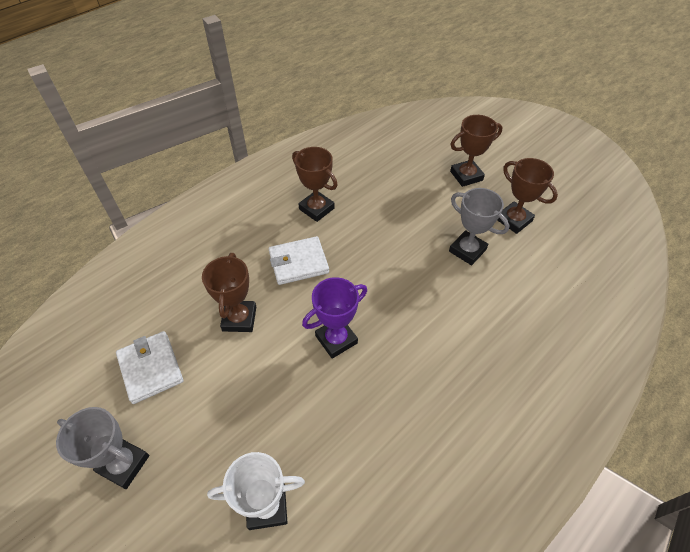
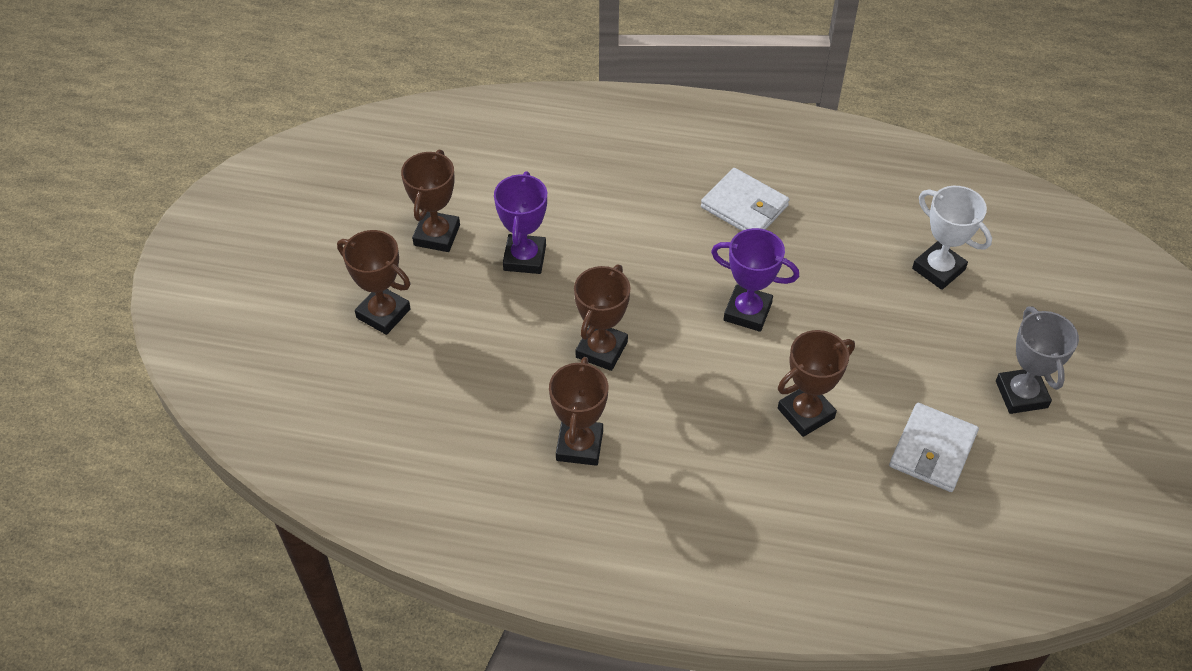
camera: 125 degrees left, 0 degrees up
white wallet [269,236,329,285] -> white wallet moved to [701,168,789,231]
grey trophy [449,188,510,265] -> purple trophy [494,171,547,274]
none -> brown trophy [574,264,631,371]

